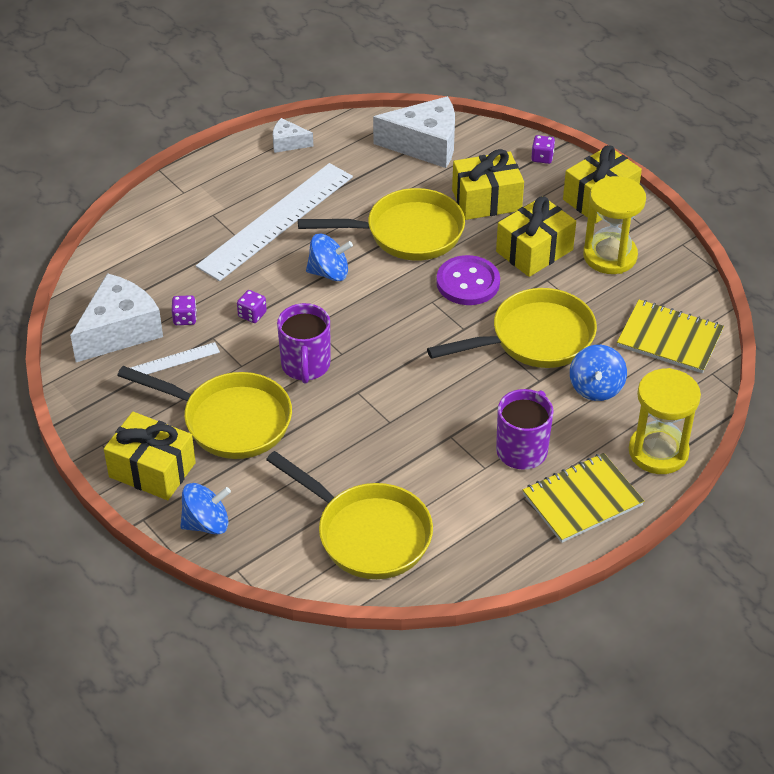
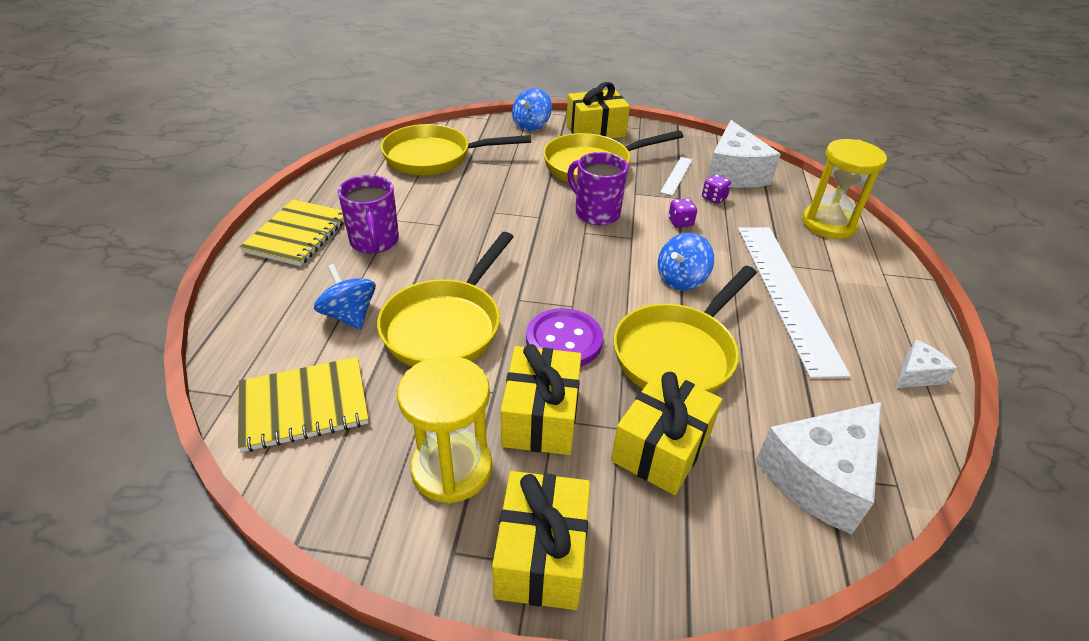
camera: 135 degrees right, 5 degrees down
purple dice [531,135,555,164] -> none
yellow hourglass [629,368,701,474] -> yellow hourglass moved to [802,139,887,239]

